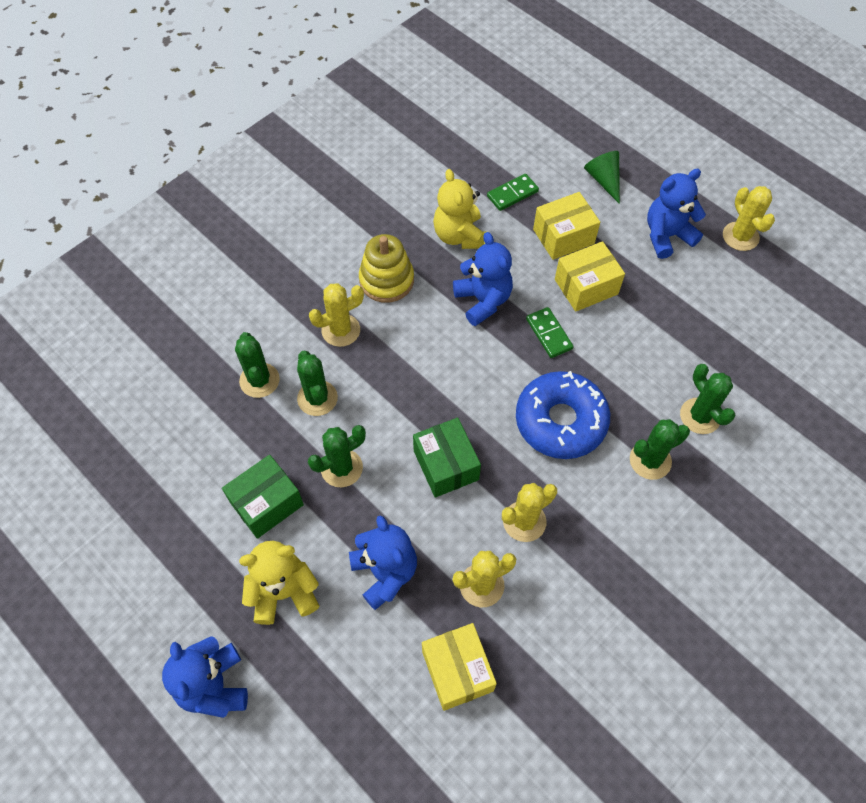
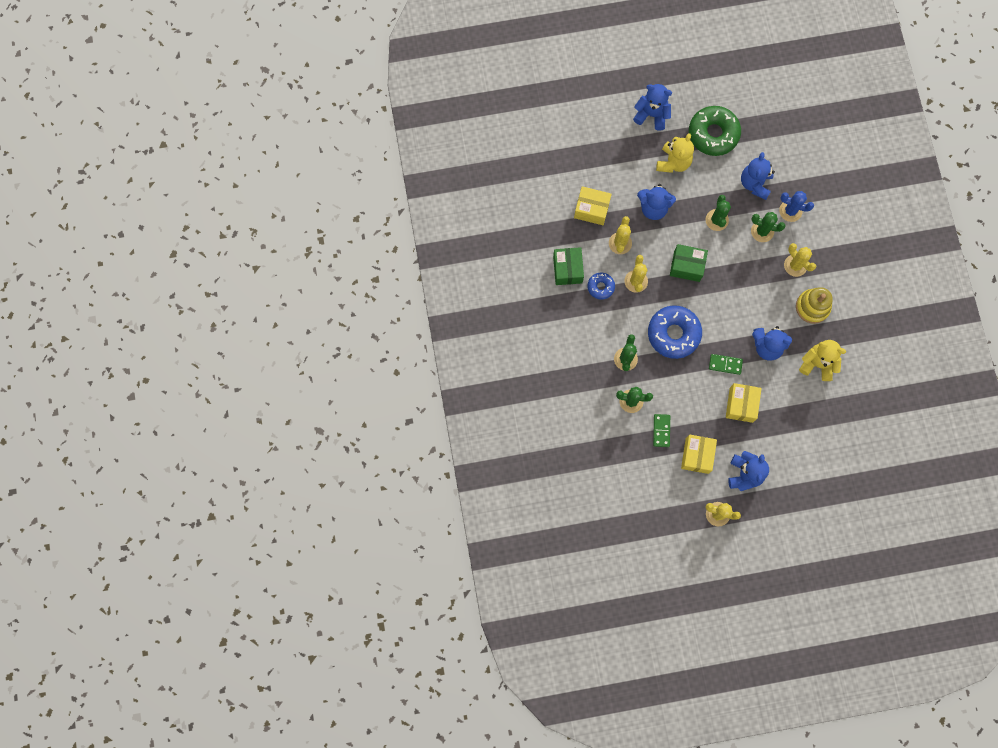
camera: 125 degrees right, 15 degrees up
green box [222,455,304,539] -> green box moved to [553,247,584,285]
green cactus [235,332,280,398] -> blue cactus [779,191,814,222]
yellow cactus [309,283,364,347] -> yellow cactus turned 45 degrees counterclockwise [784,243,816,277]
green domino [487,174,539,211] -> green domino moved to [653,414,670,447]
yellow box [533,192,600,260] -> yellow box moved to [681,434,717,474]
green cone [584,151,620,204] -> none
none -> blue donut [587,273,615,300]
none -> green donut [689,106,741,156]
none -> blue teddy bear [741,152,775,200]

